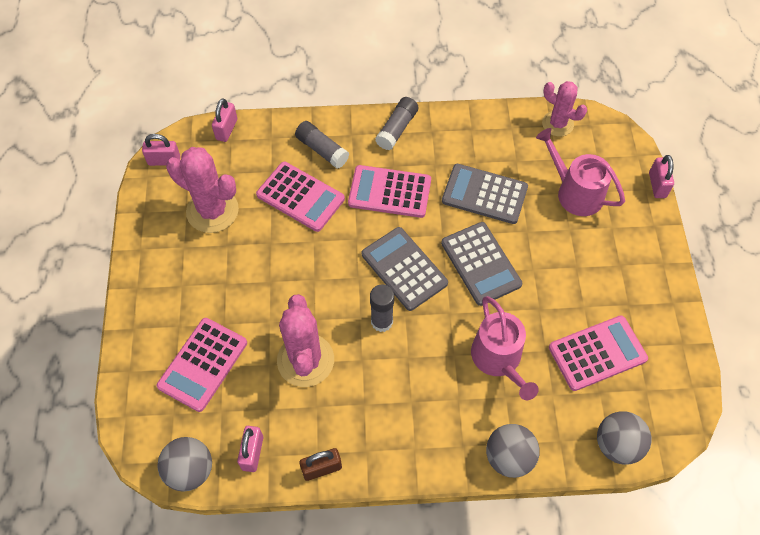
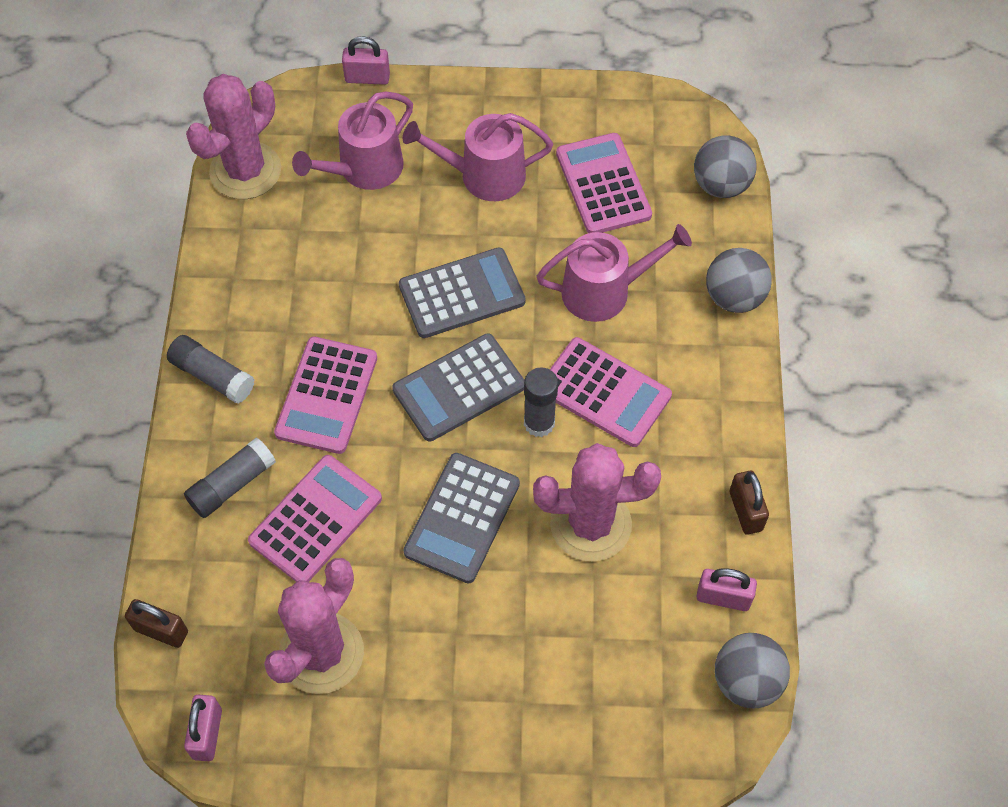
camera: 85 degrees left, 0 degrees up
pink calculator [157,318,247,412] -> pink calculator moved to [550,337,672,447]
pink padlock [212,98,237,142] -> brown padlock [125,599,188,648]
grey calculator [442,164,528,224] -> grey calculator moved to [404,453,520,583]
pink cactus [542,81,587,137] -> pink cactus [186,74,281,199], size x1.55
none -> pink watering can [403,113,553,201]

